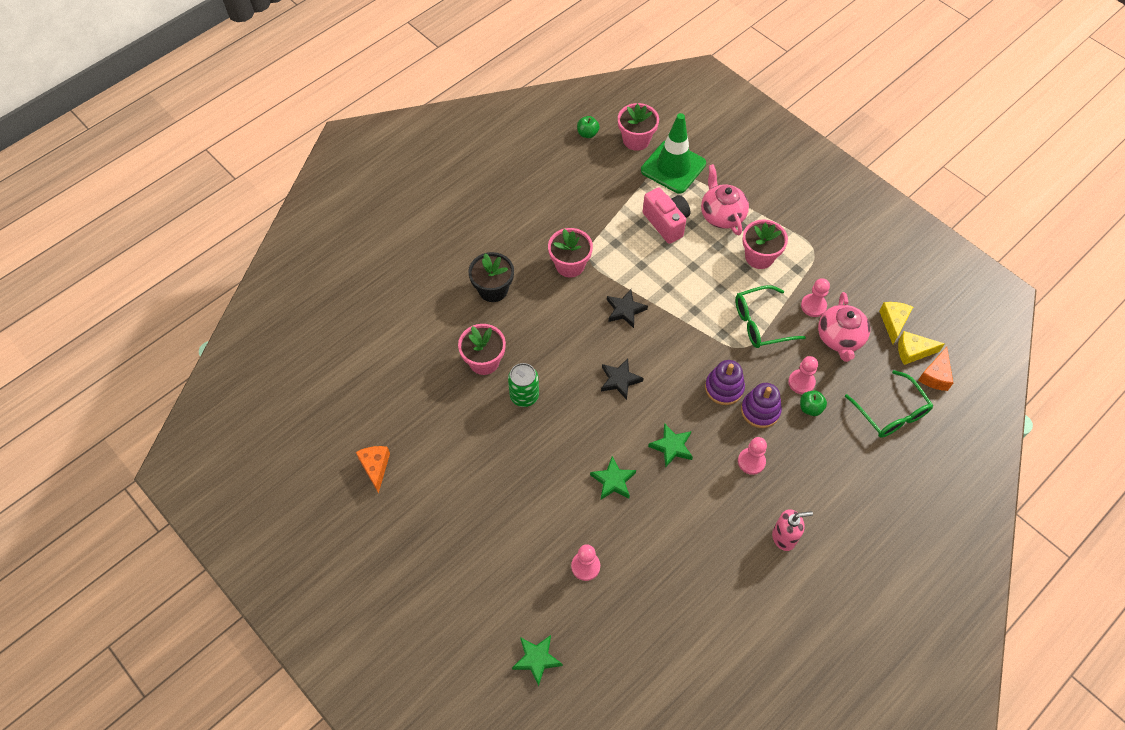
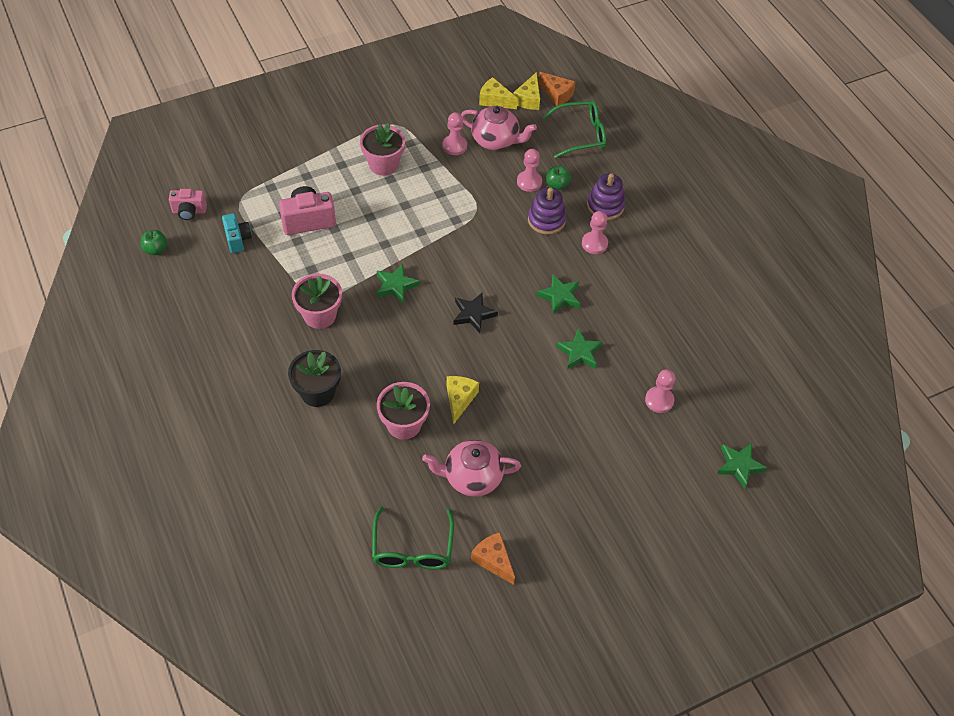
camera: 75 degrees left, 5 degrees down
orange cheese [356,446,390,494] -> orange cheese turned 45 degrees clockwise [471,532,515,585]
green can [508,363,539,407] -> yellow cheese [447,376,479,425]
black star [607,289,648,328] -> green star [377,264,420,303]
pink flower pot [618,103,659,151] -> pink camera [169,189,207,220]
green traffic cone [641,113,706,194] -> none
pink teapot [701,164,749,235] -> pink teapot moved to [422,440,521,497]
purple stacking toy [705,360,745,405] -> purple stacking toy moved to [587,173,625,220]
green glasses [735,285,806,348] -> green glasses moved to [372,506,454,570]
pink soap dispenser [772,509,813,551] -> none
none -> turquoise camera [222,213,252,253]

